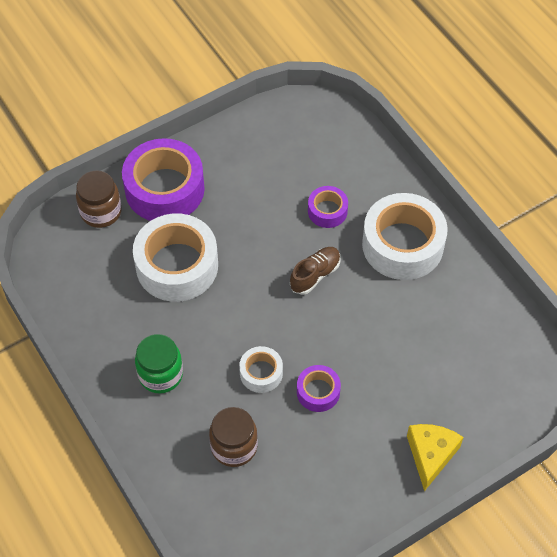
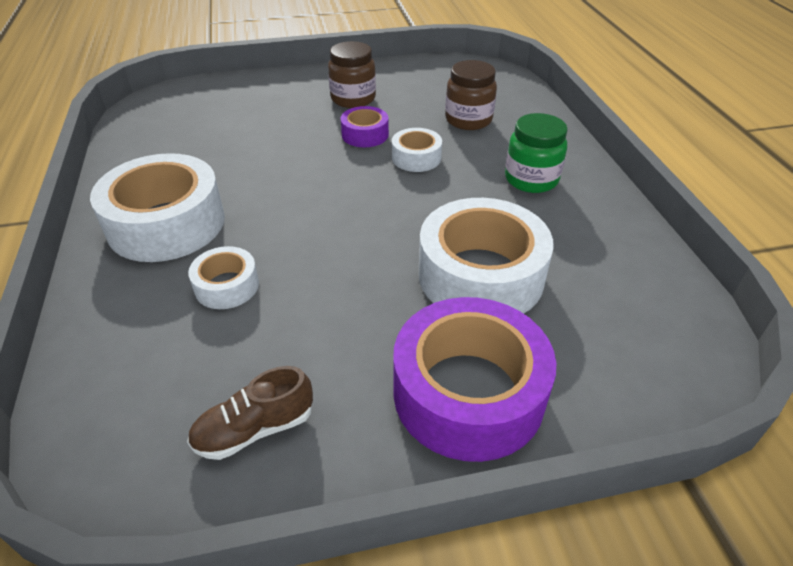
camera: 160 degrees left, 15 degrees down
brown jar [76,170,122,228] -> brown jar moved to [328,41,376,108]
brown shoe [290,247,340,295] -> brown shoe moved to [187,366,313,460]
purple tape [308,186,348,228] -> white tape [188,246,259,309]
yellow cheese [407,424,464,491] -> none

